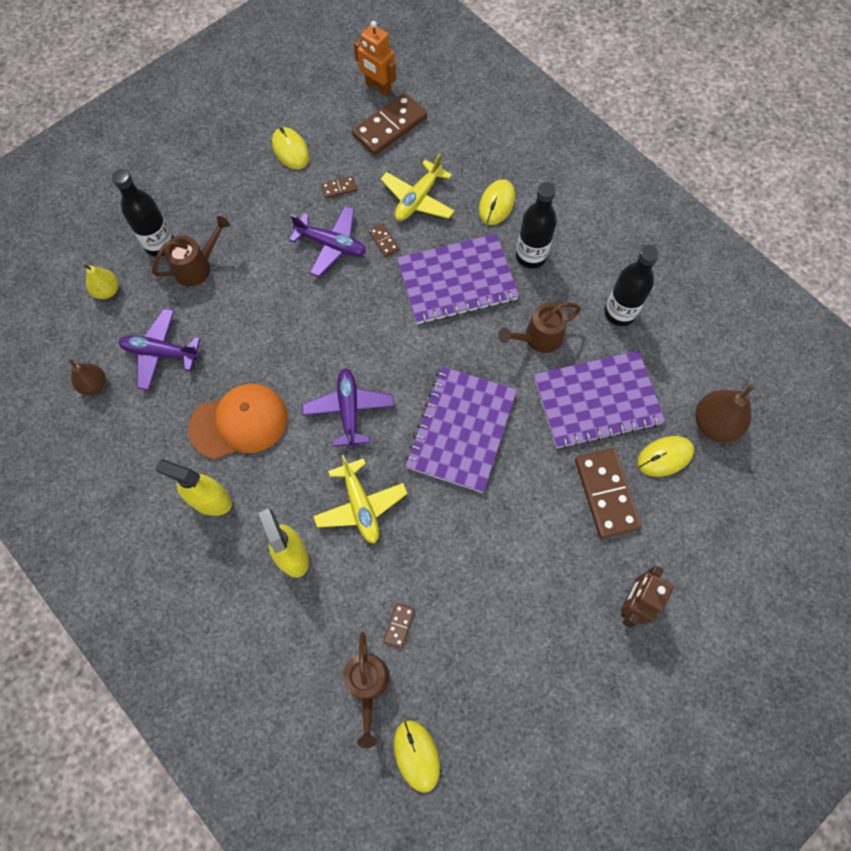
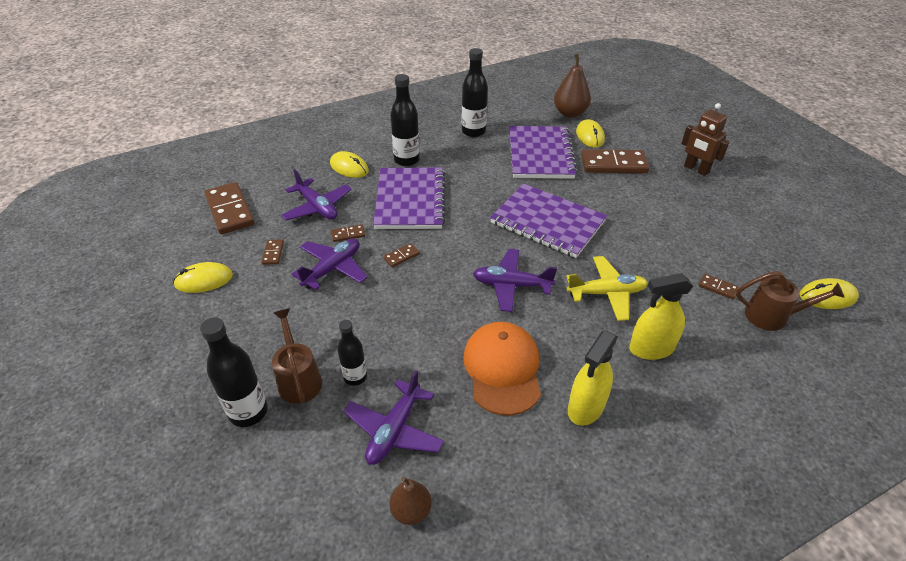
camera: 75 degrees left, 25 degrees down
yellow pear [83,264,118,299] -> none
orange robot [354,21,396,96] -> none
yellow plane [381,153,455,221] -> purple plane [281,169,352,220]
brown watering can [498,302,581,353] -> none
none -> black bottle [337,320,367,386]
none -> brown domino [383,243,420,268]

